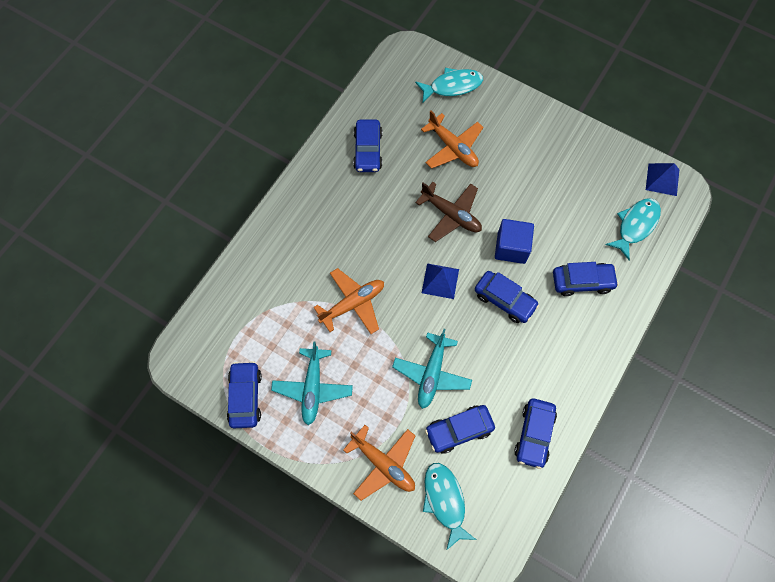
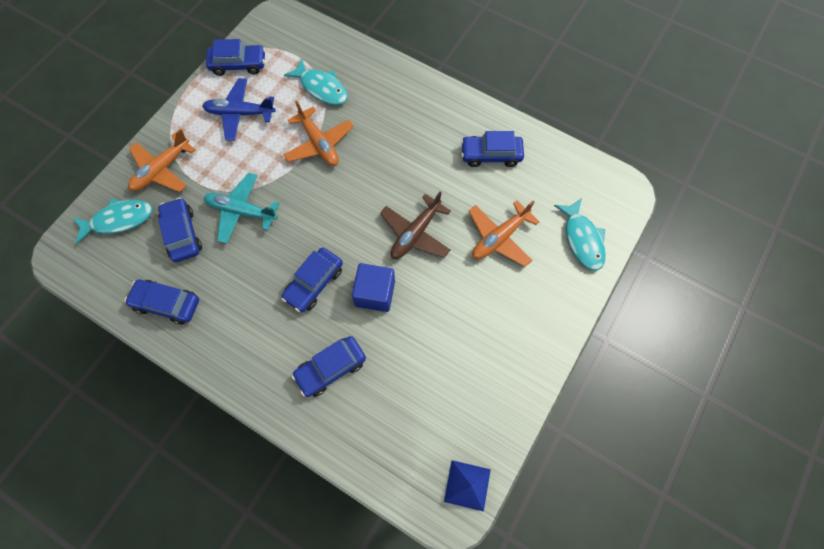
camera: 90 degrees right, 0 degrees up
turquoise plane [271,341,353,425] -> blue plane [202,78,276,141]
blue pyramid [422,263,459,299] -> none
blue car [553,262,619,296] -> blue car turned 60 degrees clockwise [292,336,366,397]
turquoise fish [605,198,661,260] -> turquoise fish moved to [284,58,348,105]

